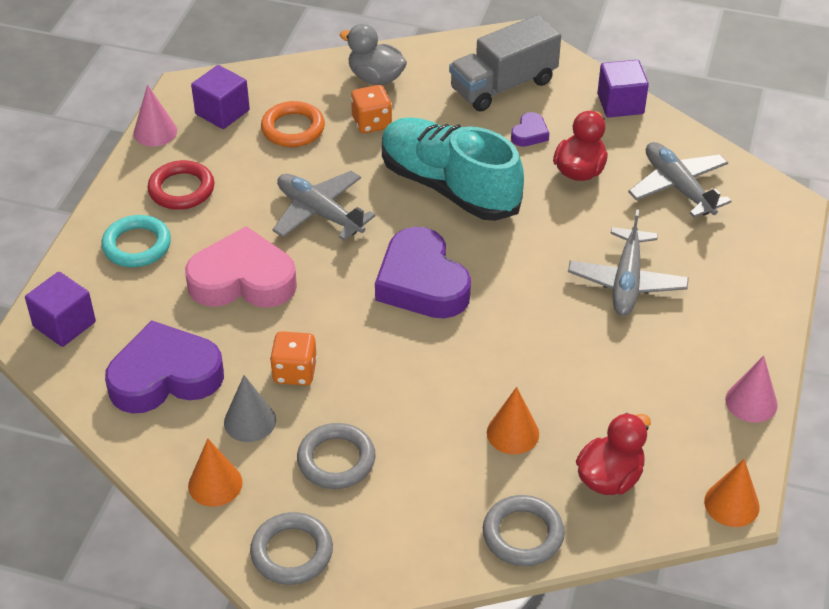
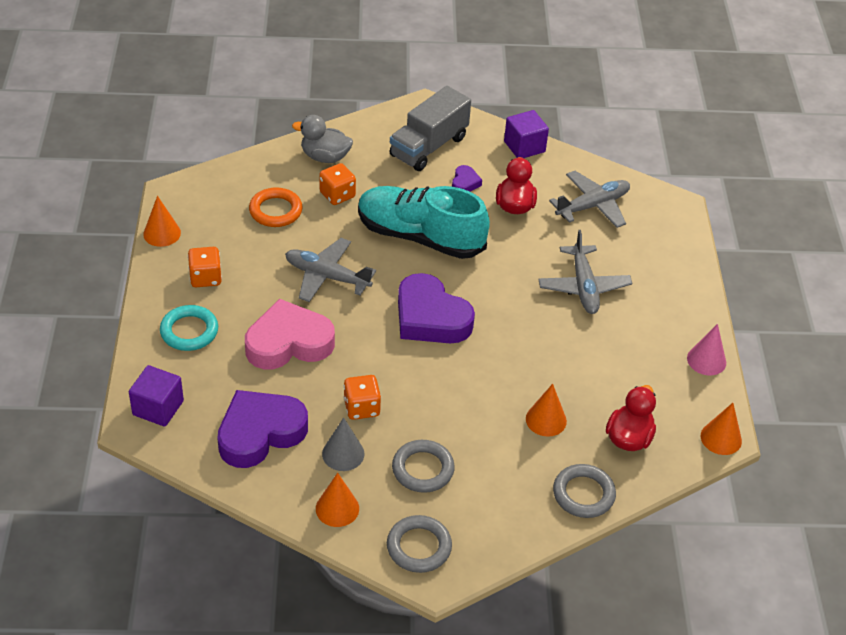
camera: 20 degrees left, 0 degrees up
pink cone [133,85,177,147] -> orange cone [143,196,181,247]
red ring [147,160,214,210] -> orange dice [188,247,222,287]
purple cube [191,65,250,129] -> none
grey plane [628,142,732,218] -> grey plane turned 105 degrees clockwise [549,171,630,228]

